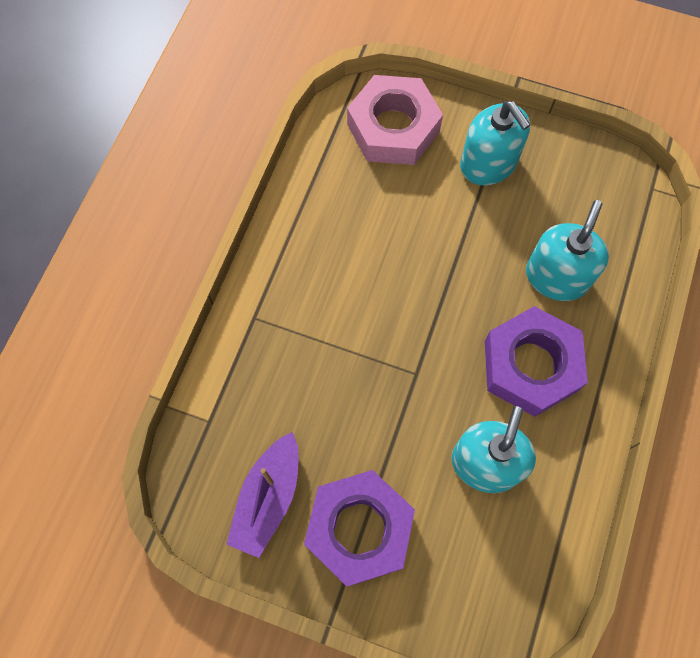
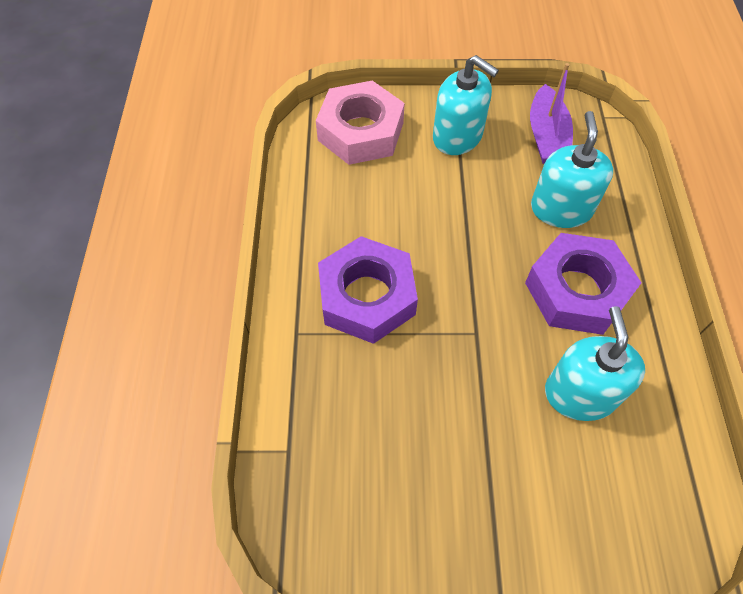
camera: 20 degrees left, 10 degrees down
purple boat [226,432,298,558] -> purple boat moved to [530,63,573,164]
purple nut [304,470,415,587] -> purple nut moved to [318,236,418,344]

